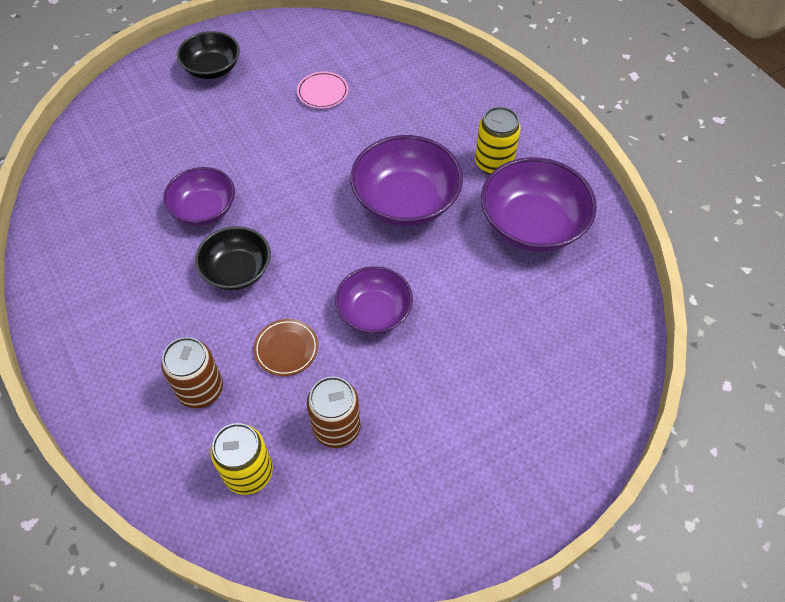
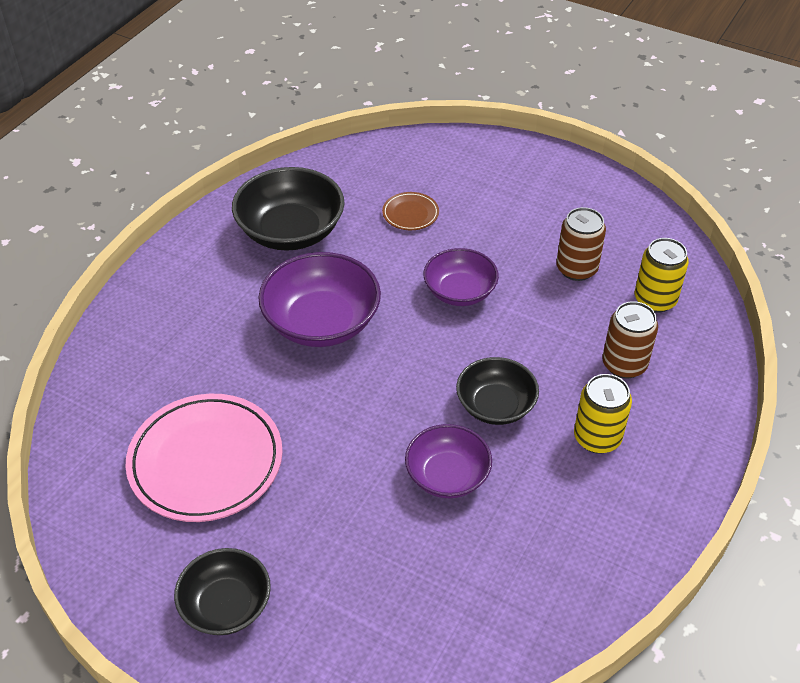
camera: 120 degrees left, 10 degrees down
brown plate [254,319,318,376] -> brown plate moved to [382,192,439,230]
pink plate [297,71,349,109] -> pink plate [126,394,283,522], size x2.22
yellow can [475,107,521,175] -> yellow can moved to [574,374,632,454]
purple bowl [481,157,597,252] -> black bowl [232,167,345,251]

